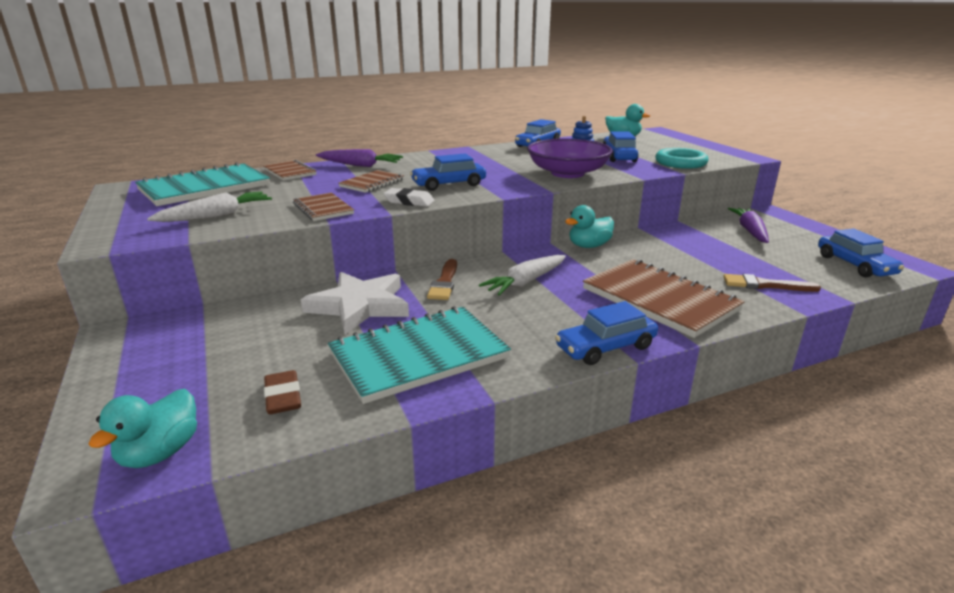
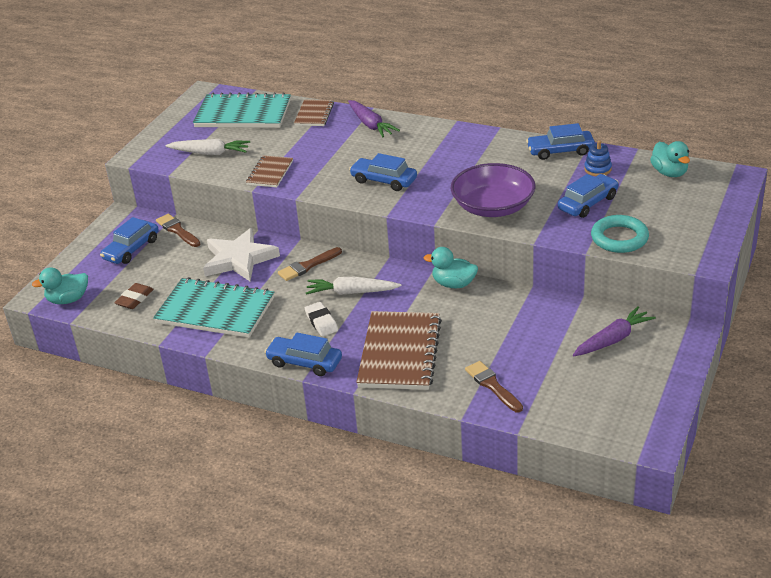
camera: 50 degrees right, 10 degrees up
brown notebook [339,170,404,193] -> none
white eraser [383,188,434,207] -> white eraser moved to [305,302,338,336]
blue car [818,228,904,278] -> blue car moved to [100,217,159,264]
none -> brown brush [156,214,200,247]

